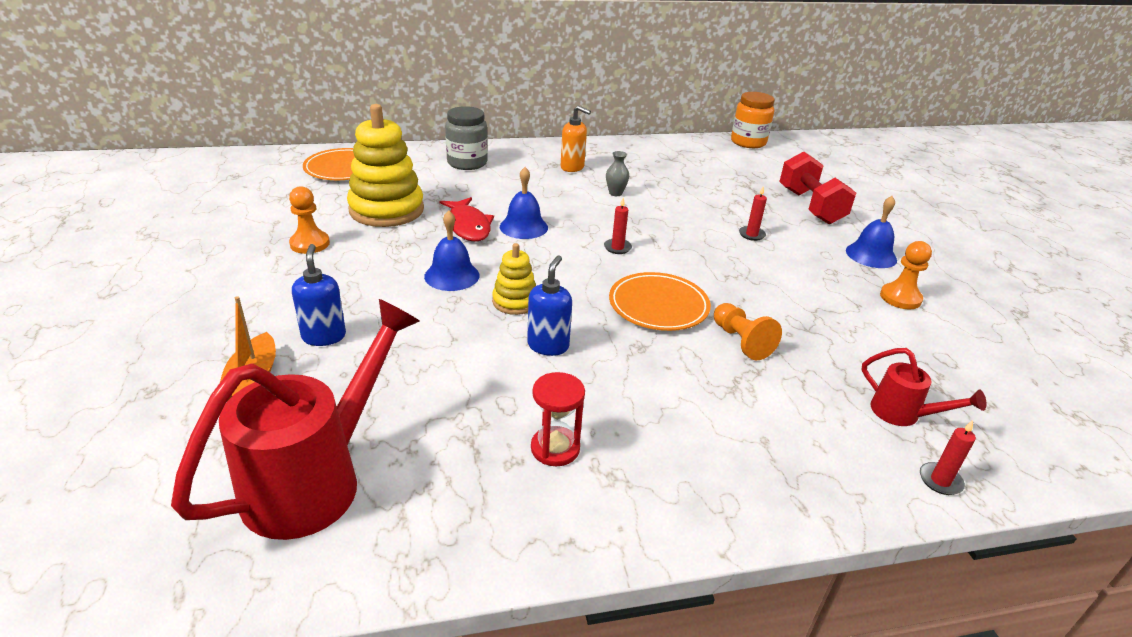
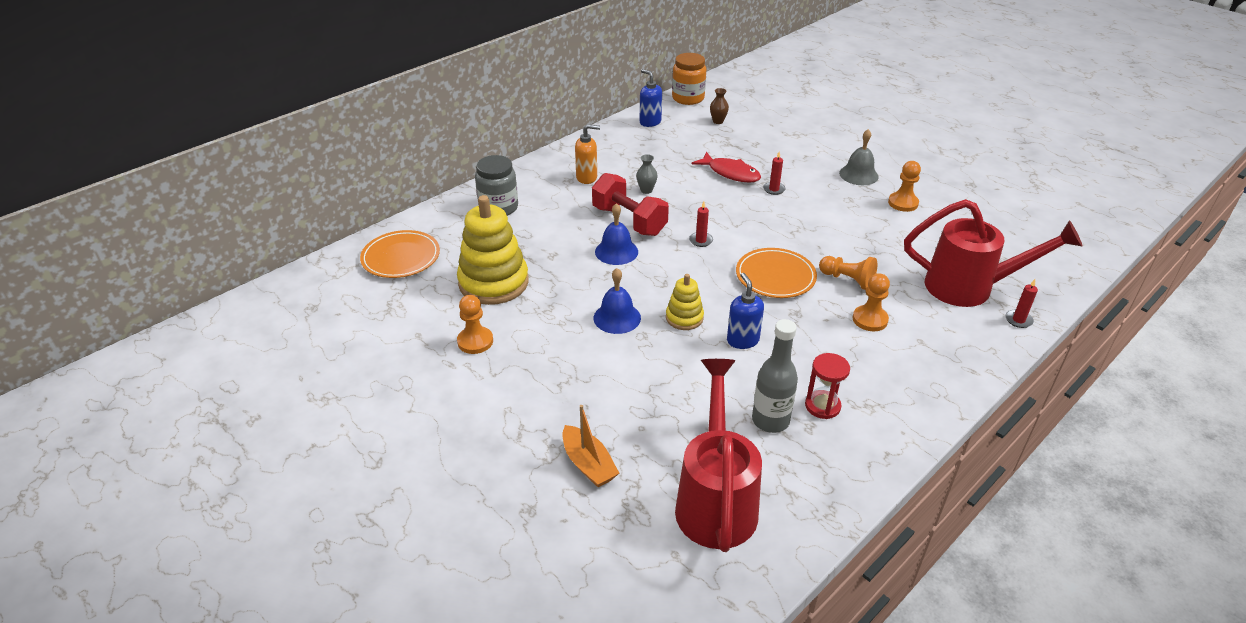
camera: 30 degrees left, 5 degrees up
blue soap dispenser [292,244,346,346] -> blue soap dispenser moved to [640,69,662,127]
red fish [439,197,494,241] -> red fish moved to [692,152,761,183]
red dumbbell [779,151,856,224] -> red dumbbell moved to [592,173,669,236]
blue bell [846,196,897,268] -> grey bell [839,129,879,185]
red watering can [861,348,987,426] -> red watering can [904,199,1083,307], size x2.06
none -> brown vase [710,88,729,124]
none -> grey bottle [752,319,798,433]
none -> orange pawn [852,273,890,331]

